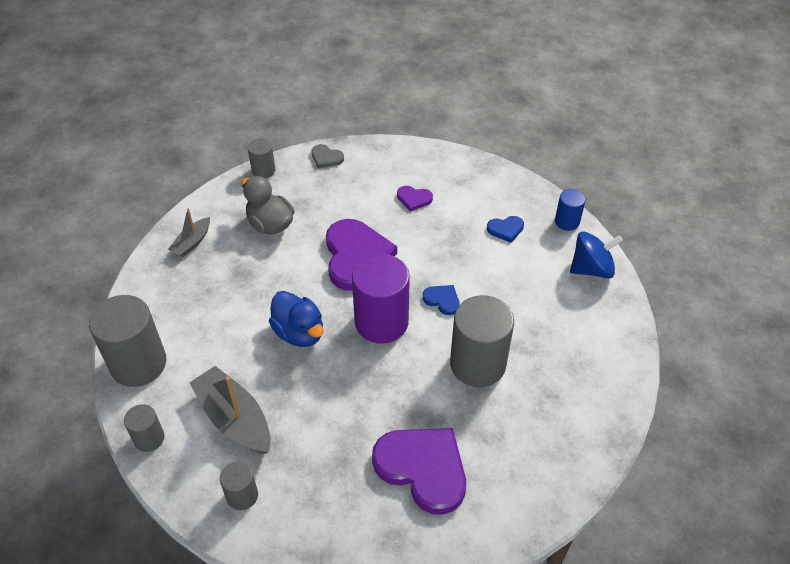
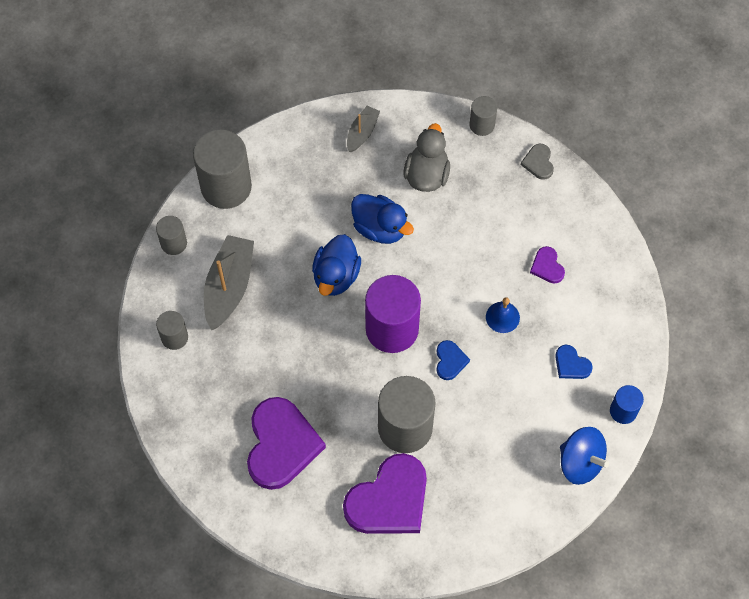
camera: 55 degrees right, 15 degrees up
grey boat [168,208,210,257] -> grey boat turned 120 degrees clockwise [347,106,380,152]
purple heart [326,219,397,291] -> purple heart moved to [343,453,427,534]
none -> blue duck [351,194,414,244]
none -> blue bell [486,297,520,333]

